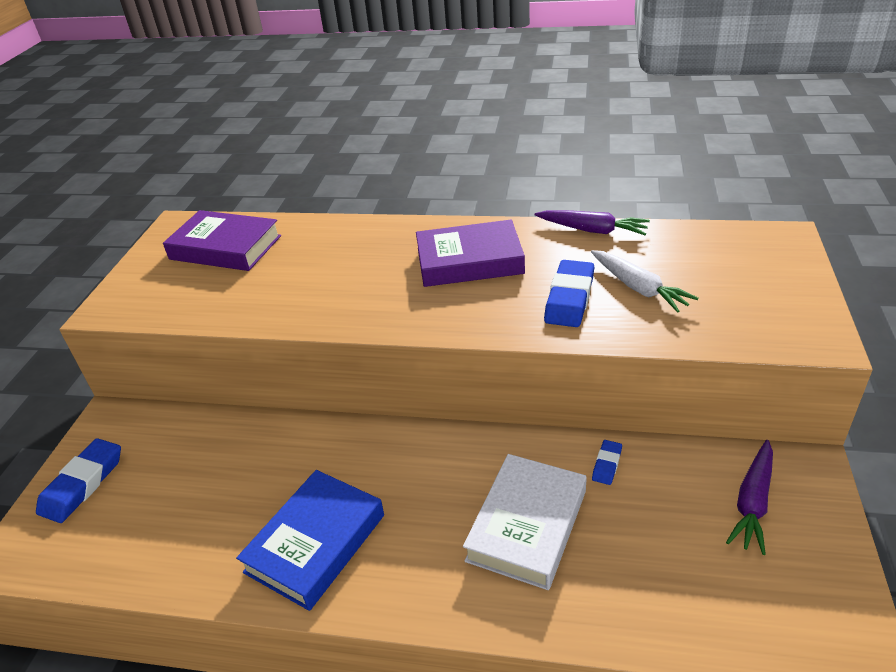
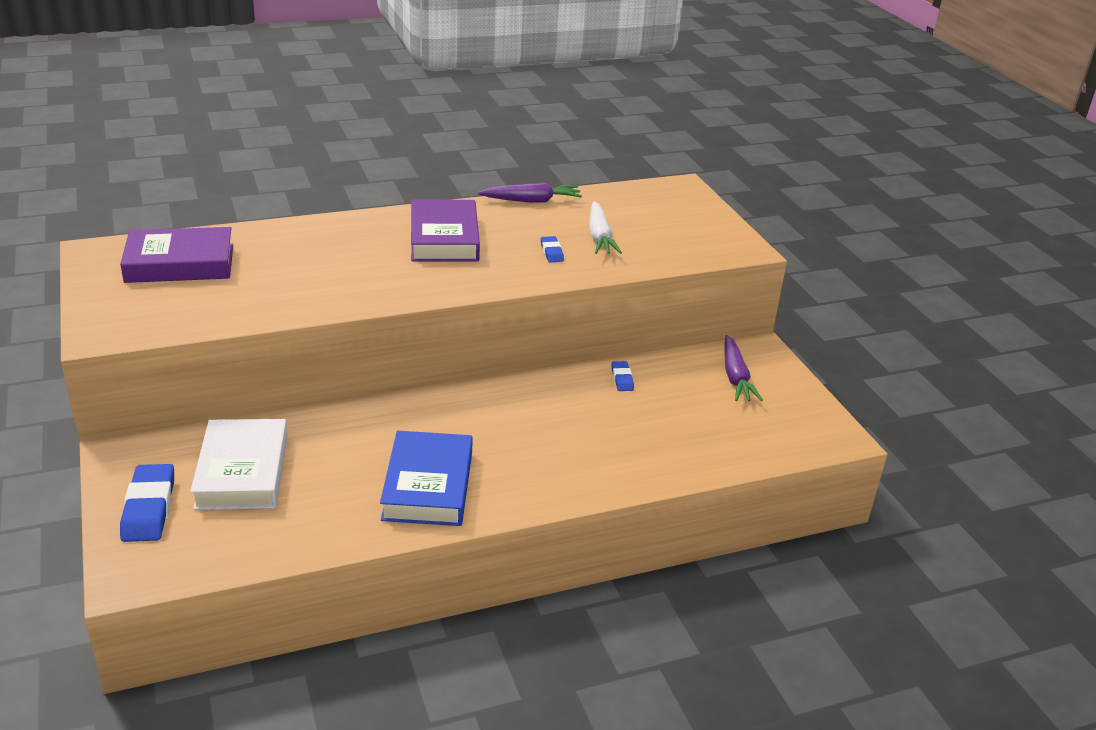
camera: 35 degrees left, 5 degrees down
purple book [416,220,525,287] -> purple book turned 60 degrees counterclockwise [411,199,480,261]
white book [463,454,587,590] -> white book moved to [190,419,288,510]
blue eraser [544,260,594,327] -> blue eraser [541,236,564,262], size x0.52
white carrot [591,250,699,313] -> white carrot turned 60 degrees clockwise [589,201,622,254]

